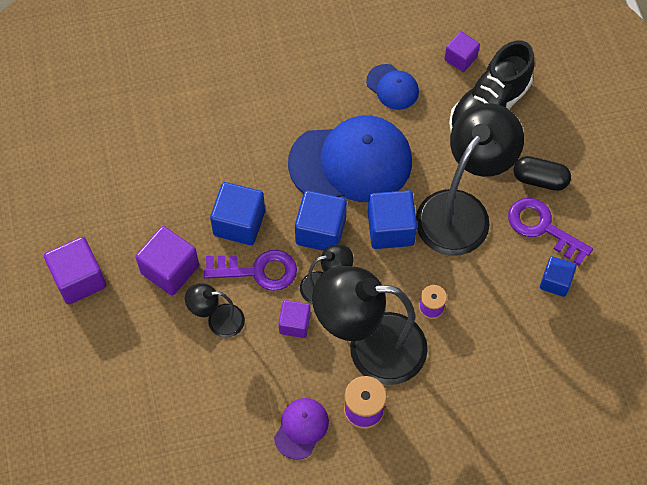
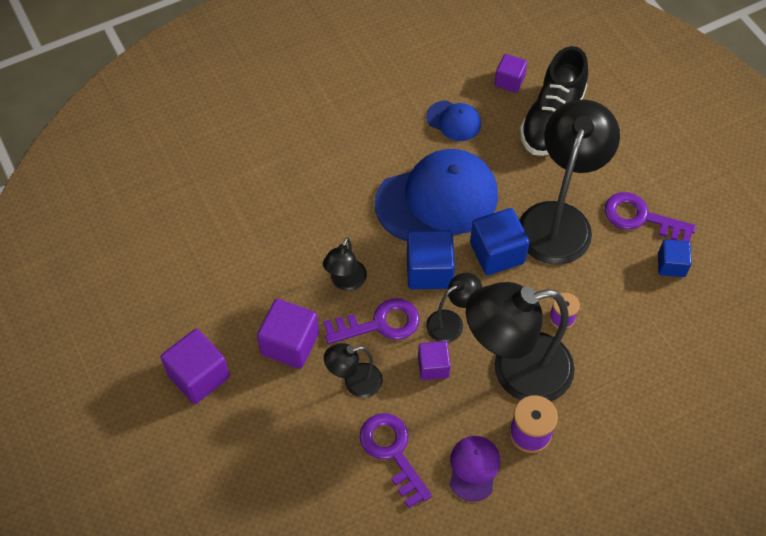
camera: 15 degrees left, 5 degrees down
blue cube [210,182,265,245] -> black lamp [323,237,367,291]
black capsule [513,156,571,191] -> none
none -> purple key [359,413,432,508]

